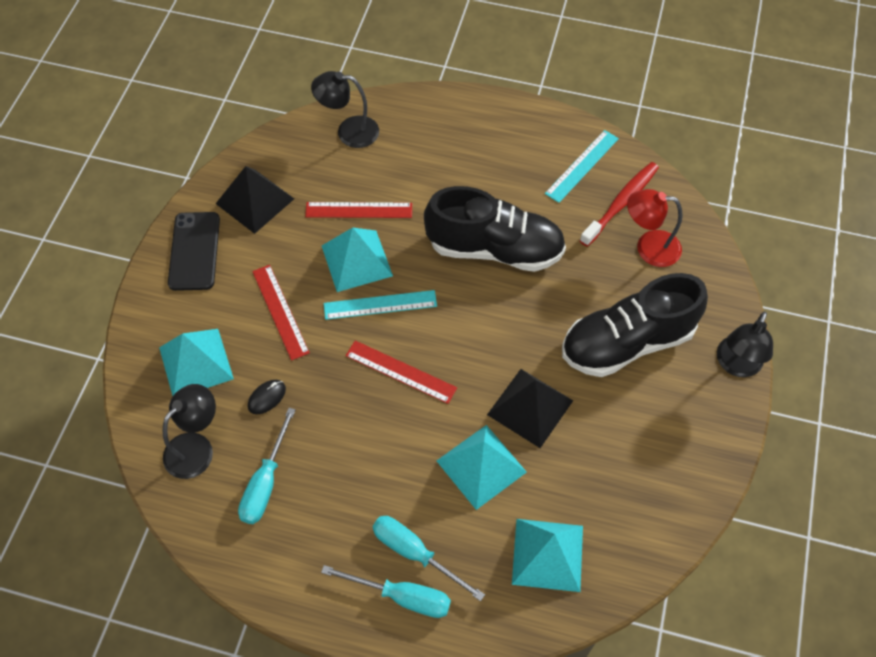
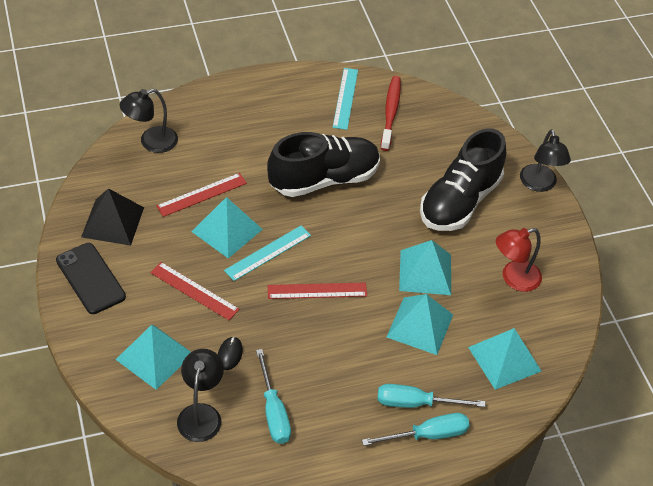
camera: 35 degrees left, 10 degrees down
black pyramid [487,369,573,448] -> turquoise pyramid [399,240,451,295]
red lamp [627,189,683,267] -> red lamp moved to [496,228,542,292]

